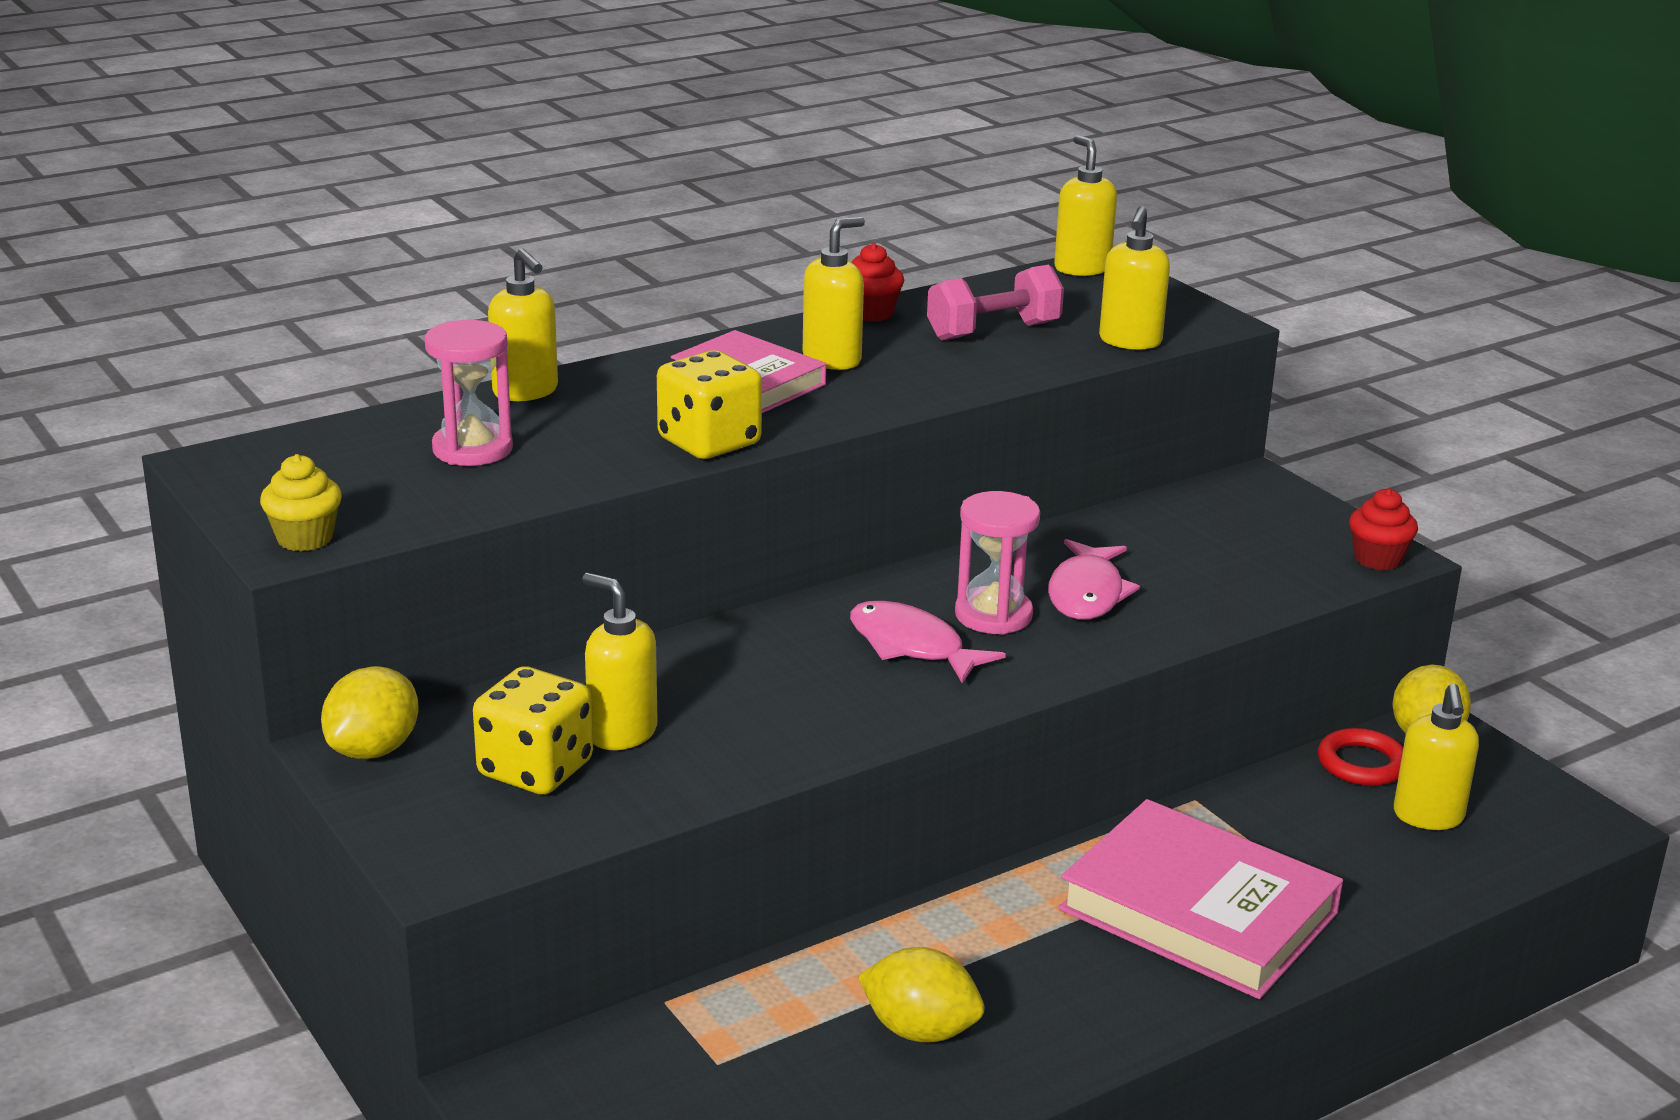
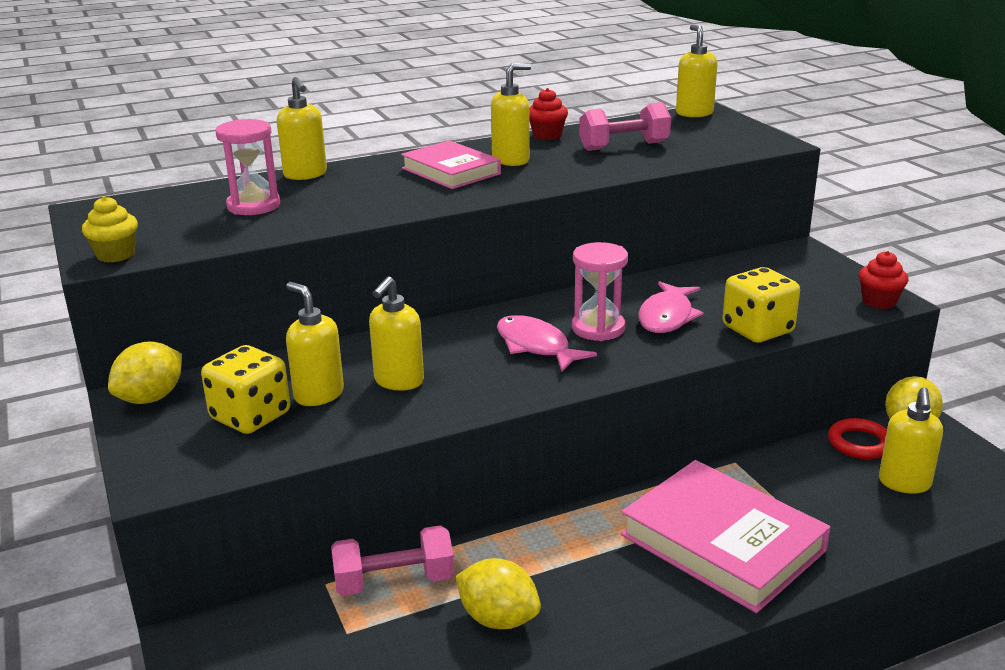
camera: 10 degrees right, 0 degrees up
yellow dice [657,350,762,459] -> yellow dice moved to [722,267,800,343]
yellow soap dispenser [1099,206,1170,350] -> yellow soap dispenser moved to [369,276,424,391]
none -> pink dumbbell [331,525,454,596]

